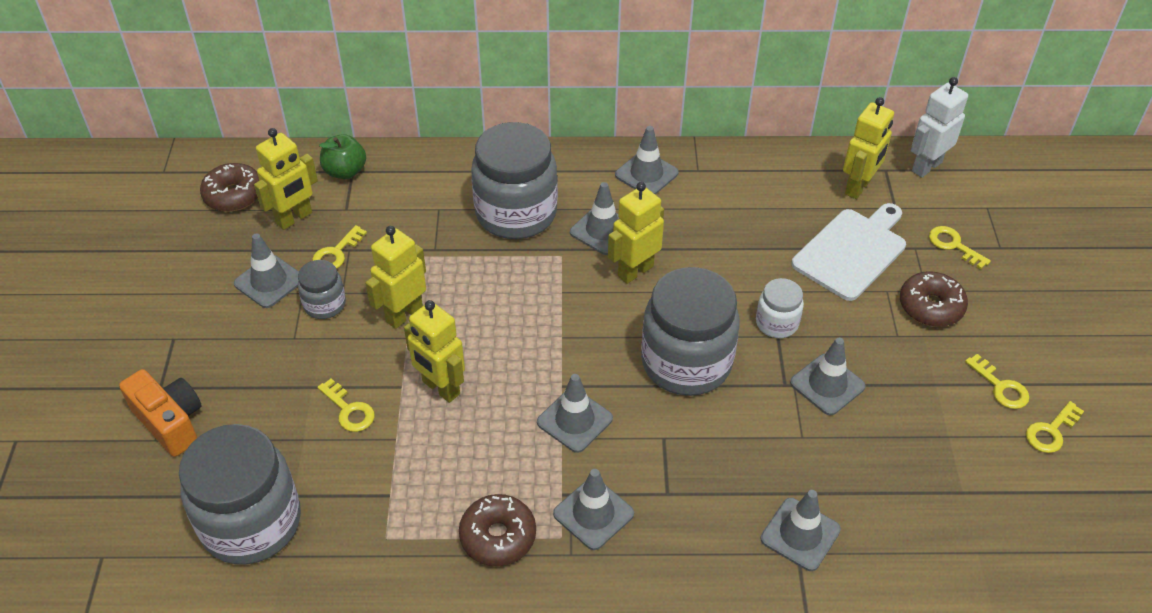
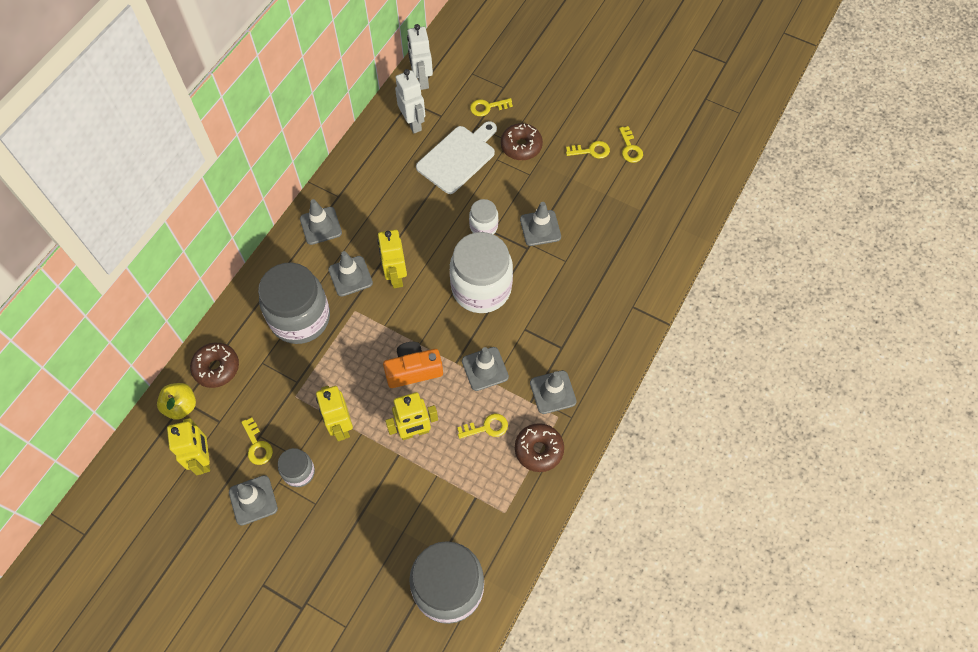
camera: 60 degrees left, 15 degrees up
orange camera [119,369,201,457] -> orange camera moved to [383,342,443,388]
brown donut [200,163,259,211] -> brown donut moved to [190,343,239,388]
yellow key [318,378,375,432] -> yellow key moved to [457,414,508,439]
green apple [319,134,366,179] -> yellow apple [157,383,196,420]
grey jar [641,267,740,396] -> white jar [450,232,513,313]
grey traffic cone [761,490,841,571] -> none
white cutting board [792,203,906,301] -> white cutting board turned 60 degrees clockwise [416,121,497,194]
yellow robot [843,97,894,199] -> white robot [395,69,425,133]

